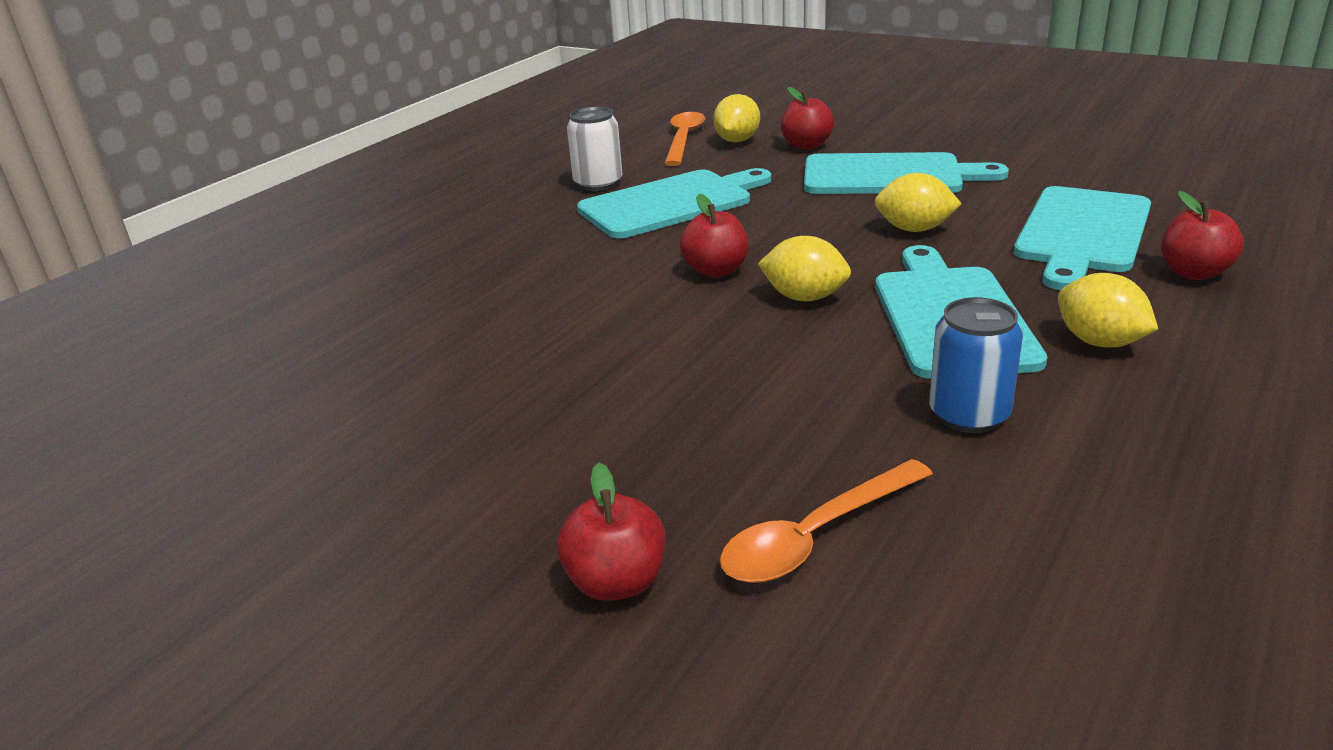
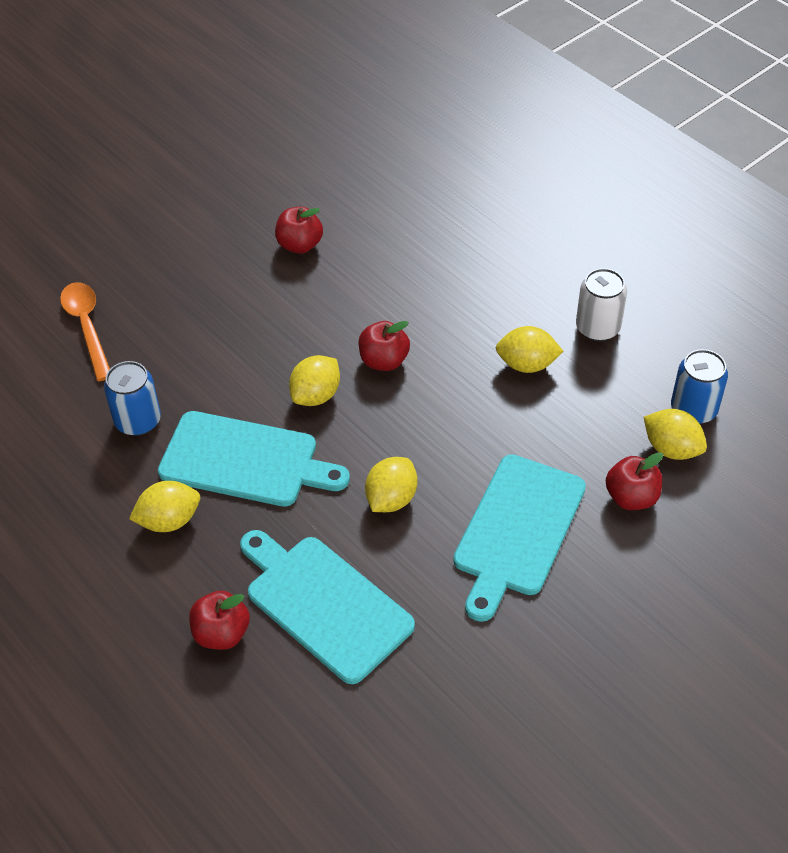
camera: 105 degrees right, 20 degrees up
red apple [557,463,666,601] -> red apple moved to [275,206,323,254]
turquoise cutting board [577,168,771,239] -> yellow lemon [496,326,563,373]
orange spoon [664,112,705,166] -> blue can [671,349,728,424]

